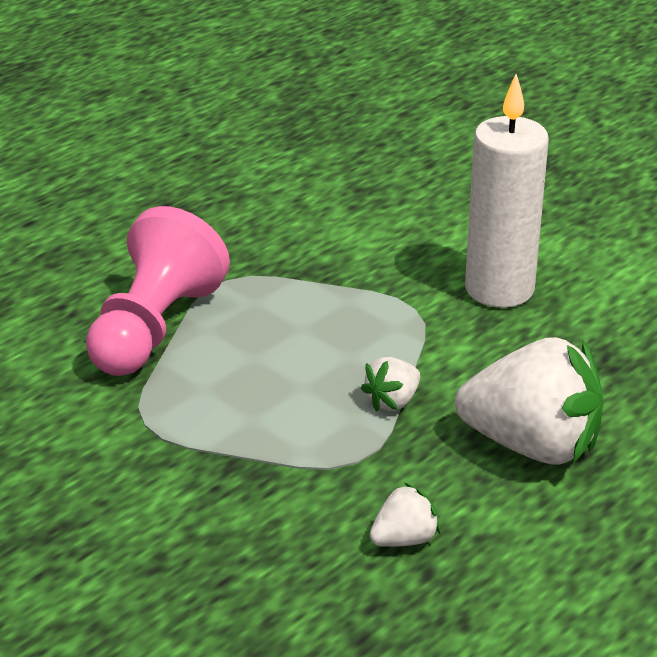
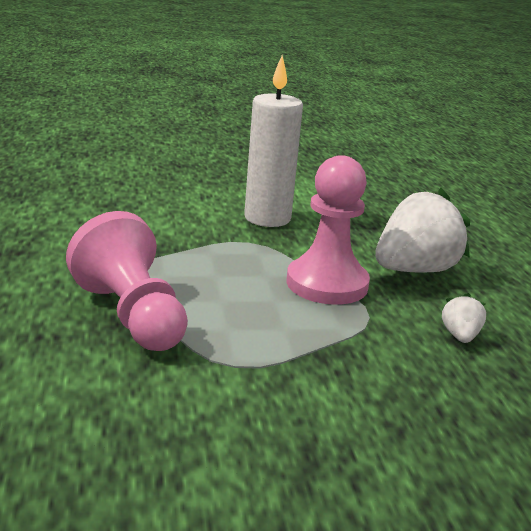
camera: 55 degrees left, 10 degrees down
white strawberry [361,357,420,412] -> pink pawn [286,155,370,305]

